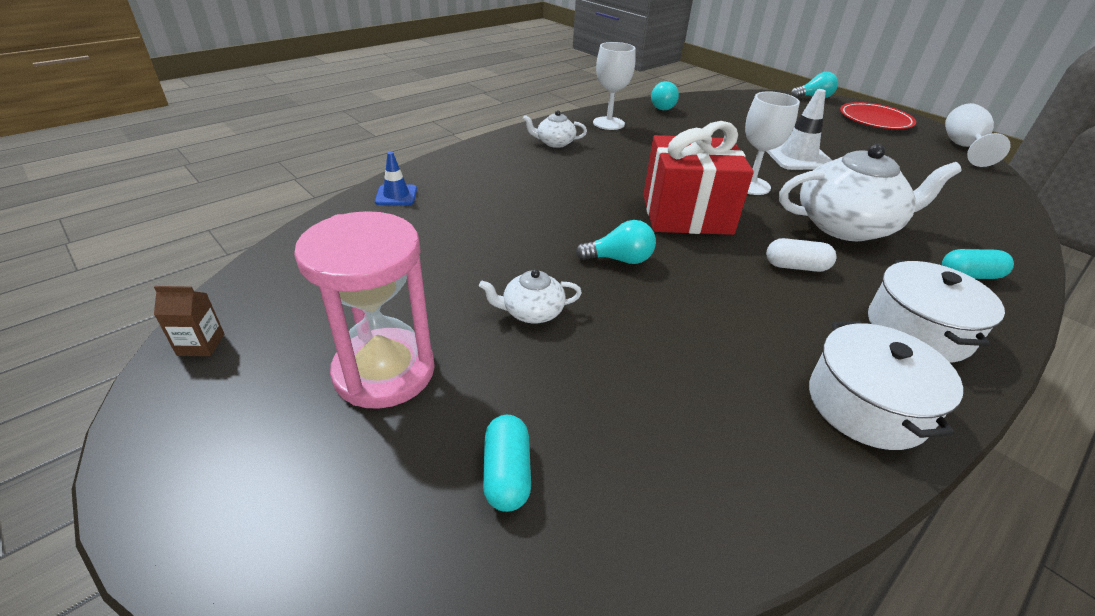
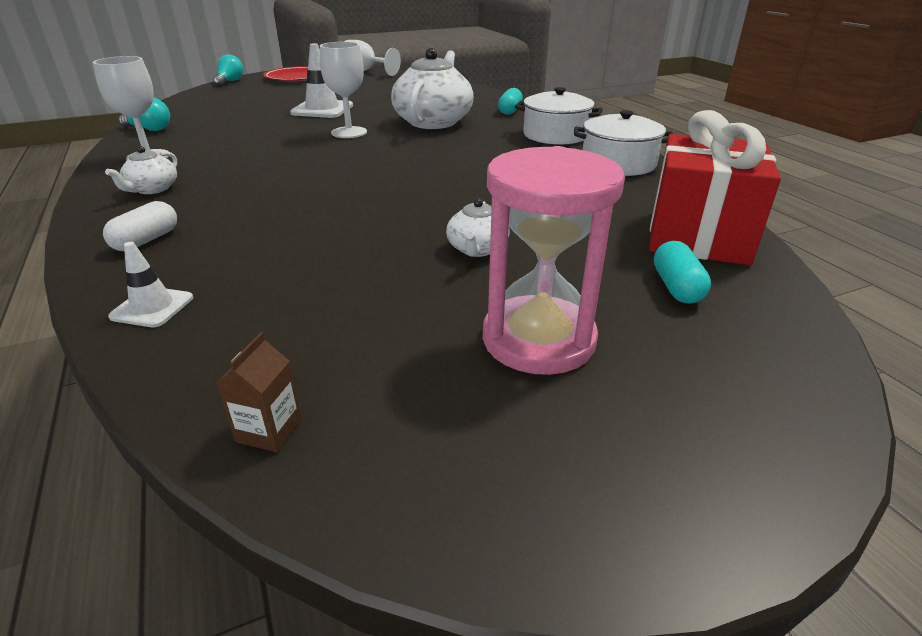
camera: 70 degrees left, 5 degrees down
brown carton [154,286,224,356] -> brown carton moved to [216,332,302,452]
blue traffic cone [375,152,417,205] -> white traffic cone [108,242,193,327]
turquoise capsule [483,415,531,512] -> turquoise capsule turned 75 degrees clockwise [654,241,711,304]
turquoise light bulb [575,220,656,264] -> none
red gift [643,121,754,235] -> red gift moved to [649,110,781,265]
white capsule [766,238,836,272] -> white capsule moved to [103,201,177,251]

